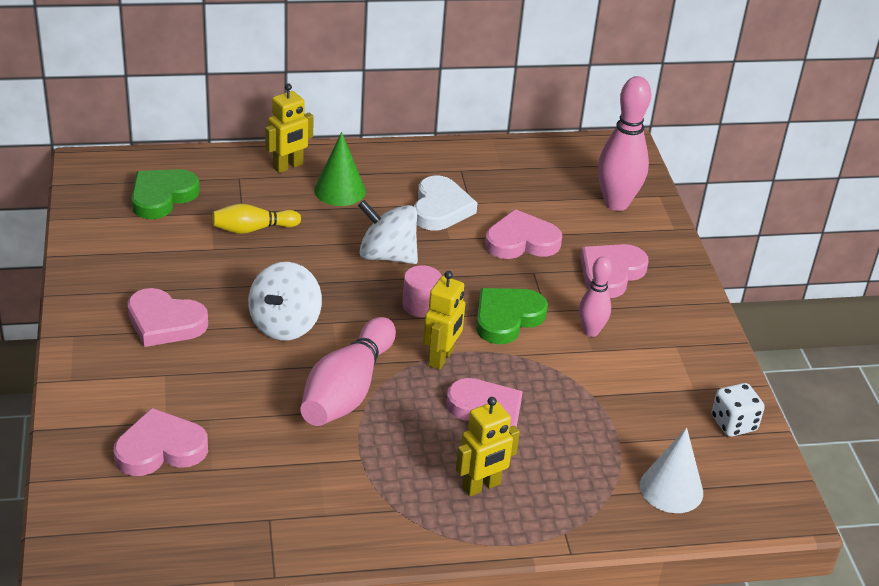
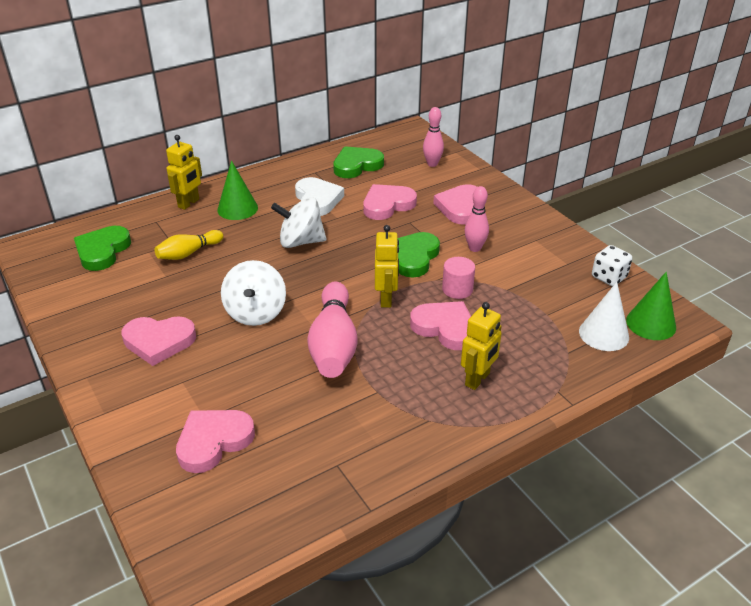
camera: 20 degrees left, 0 degrees up
pink cylinder [402,265,442,317] -> pink cylinder moved to [442,257,475,299]
pink bowling pin [598,76,651,211] -> pink bowling pin [423,107,444,167], size x0.58
none -> green heart [333,146,384,178]
none -> green cone [626,272,676,340]

